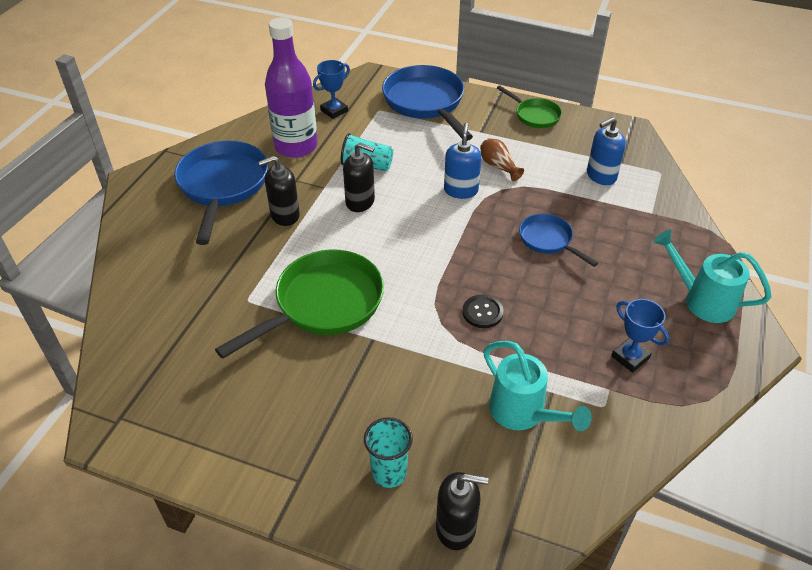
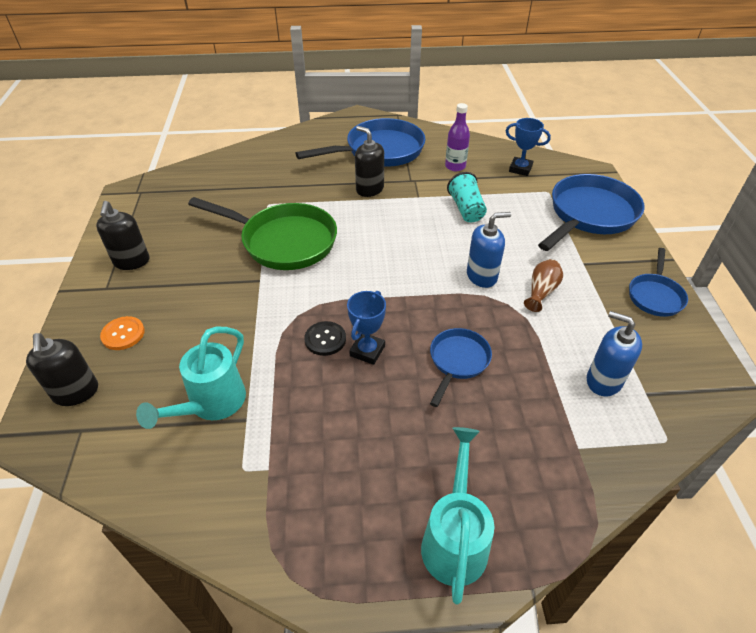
camera: 65 degrees right, 0 degrees up
purple bottle [265,17,318,158] -> purple bottle [445,103,470,171], size x0.52
black soap dispenser [343,143,375,212] -> black soap dispenser moved to [96,201,150,270]
turquoise cup [364,417,413,488] -> orange button [100,316,145,350]
green pan [497,85,562,128] -> blue pan [629,248,688,317]
blue trophy [611,299,669,373] -> blue trophy moved to [347,291,386,365]

